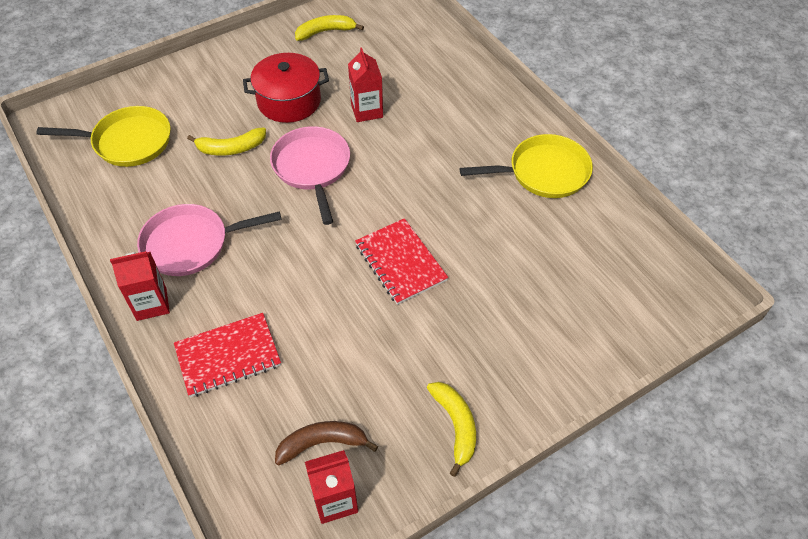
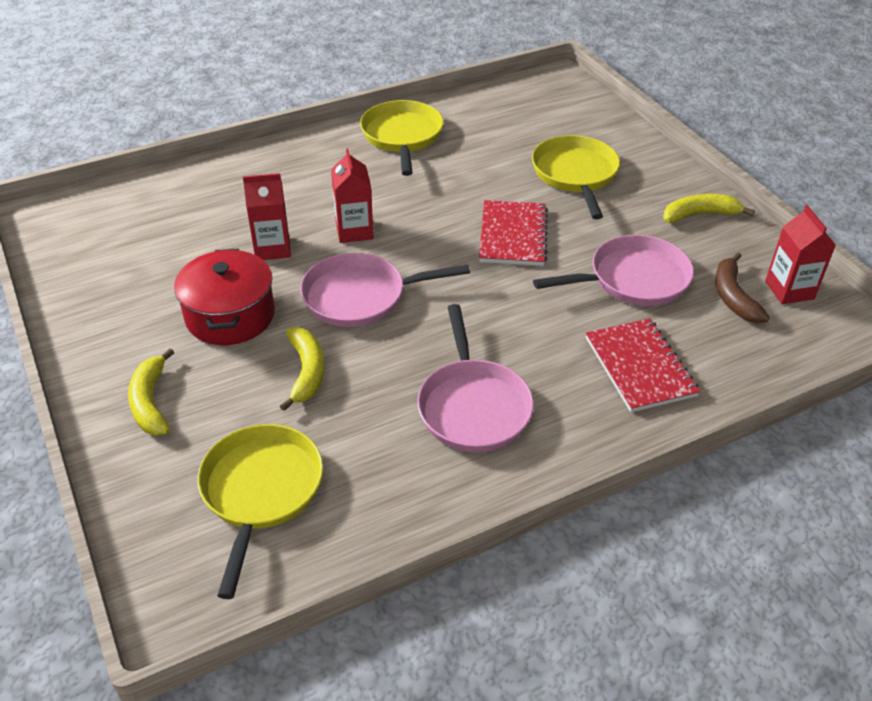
camera: 85 degrees left, 10 degrees down
red carton [110,251,170,321] -> red carton moved to [331,148,374,243]
yellow banana [295,15,364,41] -> yellow banana moved to [128,348,174,435]
red notebook [355,218,448,305] -> red notebook turned 60 degrees counterclockwise [479,200,548,266]
none -> yellow pan [532,135,620,219]
none -> pink pan [533,235,694,306]

